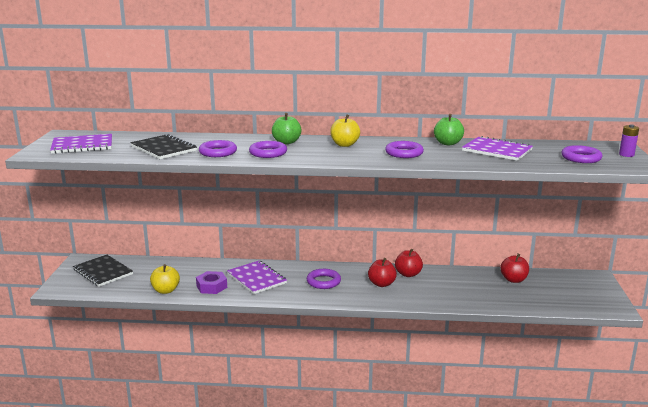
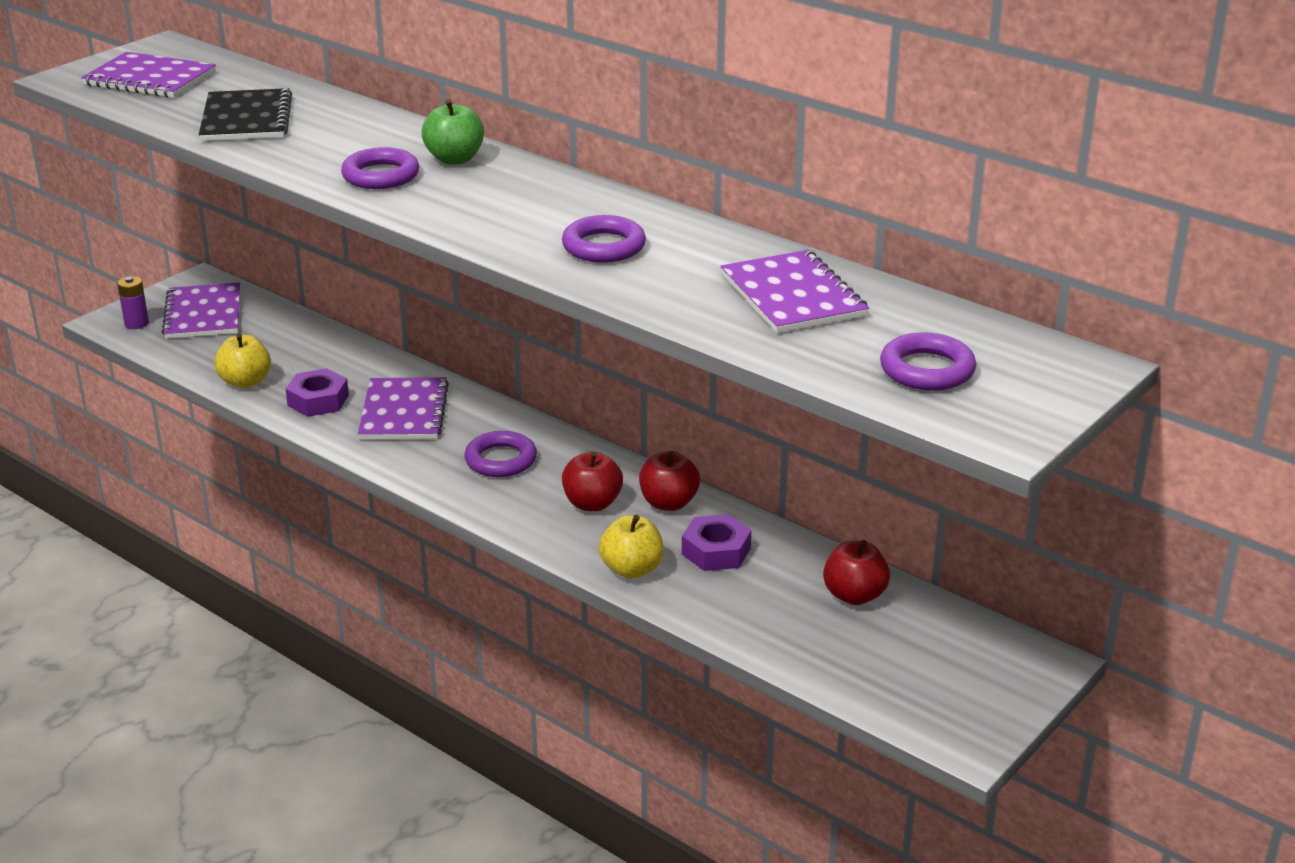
camera: 35 degrees right, 10 degrees up
black notebook [73,255,133,287] -> purple notebook [162,282,240,339]
purple ring [199,140,237,157] -> none
yellow apple [330,115,360,147] -> yellow apple moved to [599,514,664,579]
green apple [434,114,464,145] -> none
purple battery [619,124,639,157] -> purple battery moved to [117,276,149,329]
none -> purple nut [682,514,751,571]

